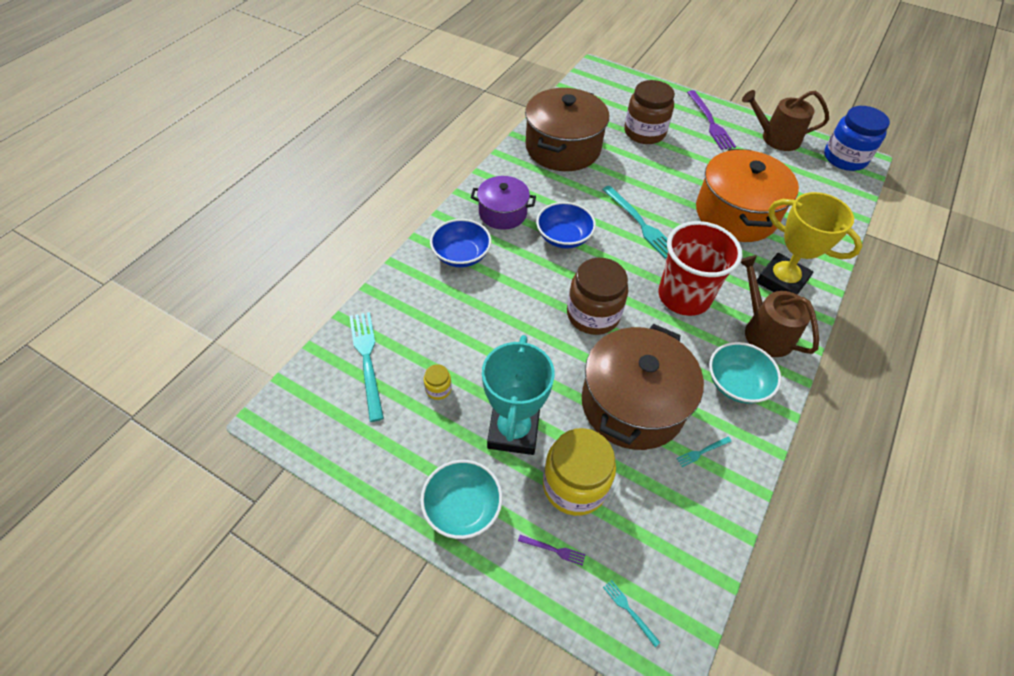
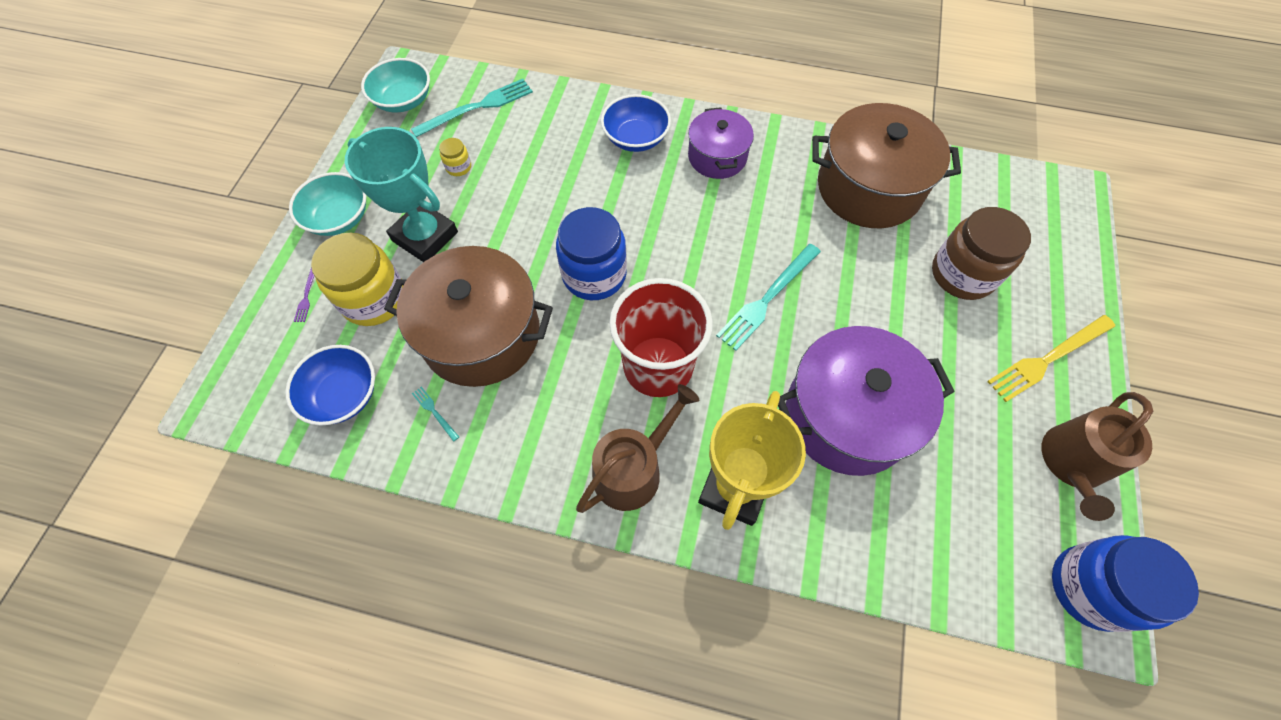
camera: 75 degrees right, 10 degrees up
turquoise trophy [482,335,555,455] -> turquoise trophy turned 45 degrees clockwise [345,127,458,262]
blue bowl [536,202,596,248] -> blue bowl moved to [285,345,375,426]
brown jar [567,258,628,335] -> blue jar [556,207,627,300]
turquoise fork [603,580,660,647] -> none
purple fork [687,90,736,150] -> yellow fork [987,315,1115,402]
orange pot [696,149,799,242] -> purple pot [778,326,955,476]
turquoise bowl [709,342,781,404] -> turquoise bowl moved to [361,58,430,113]
brown watering can [742,90,829,151] -> brown watering can turned 135 degrees counterclockwise [1041,392,1153,521]

